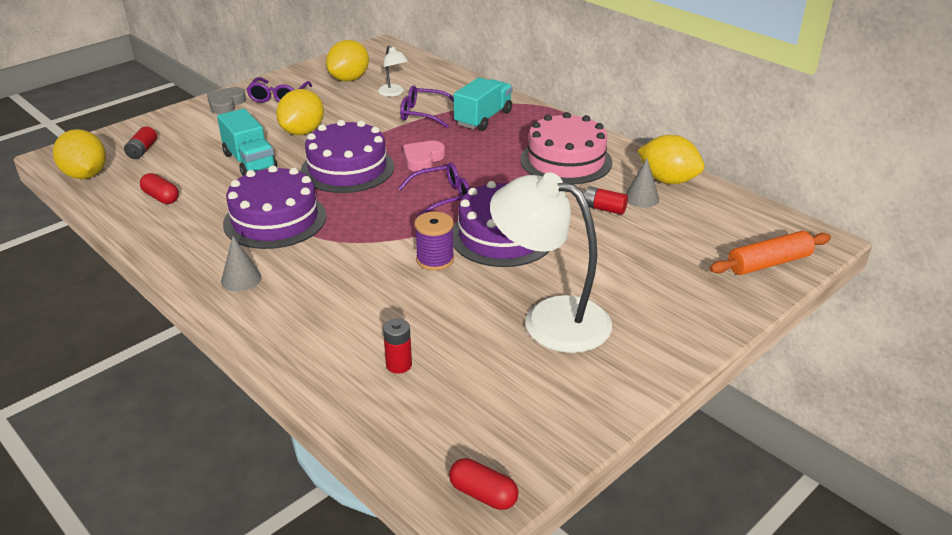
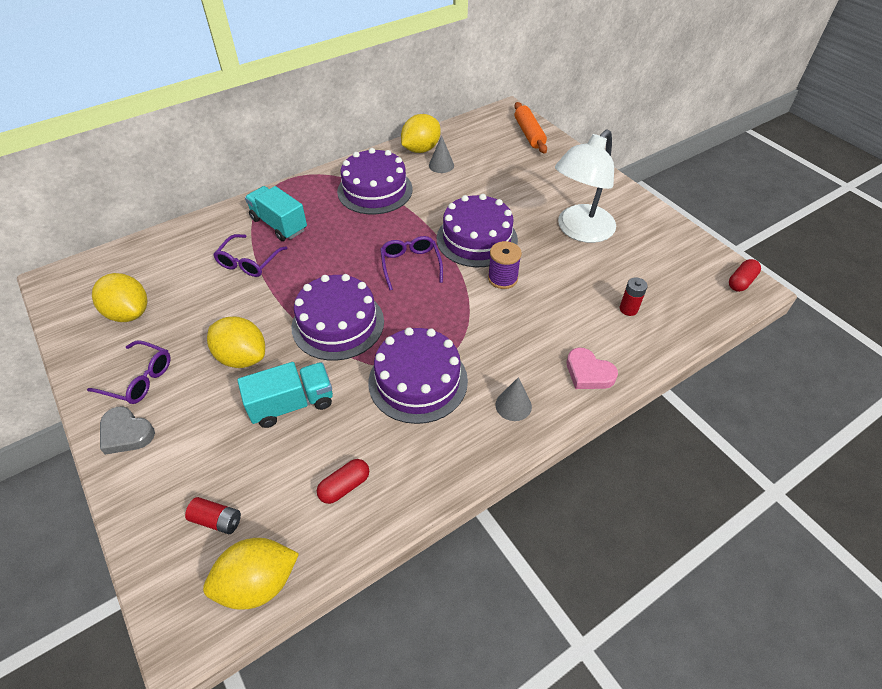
camera: 80 degrees left, 15 degrees up
white lamp [378,45,408,97] -> none
pink heart [403,141,445,172] -> pink heart moved to [567,348,618,389]
pink cake [520,112,612,184] -> purple cake [337,148,413,214]
red battery [584,186,628,215] -> none

